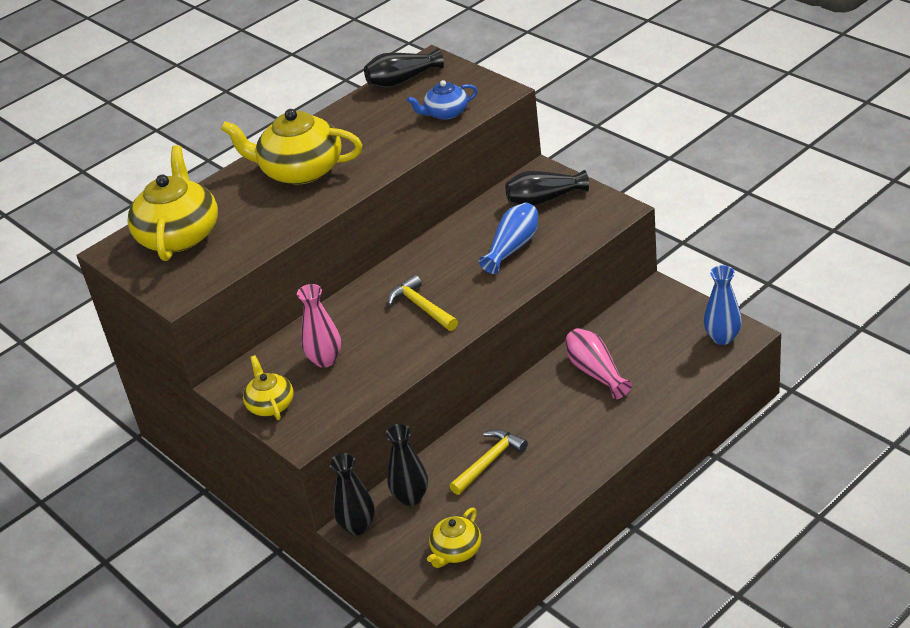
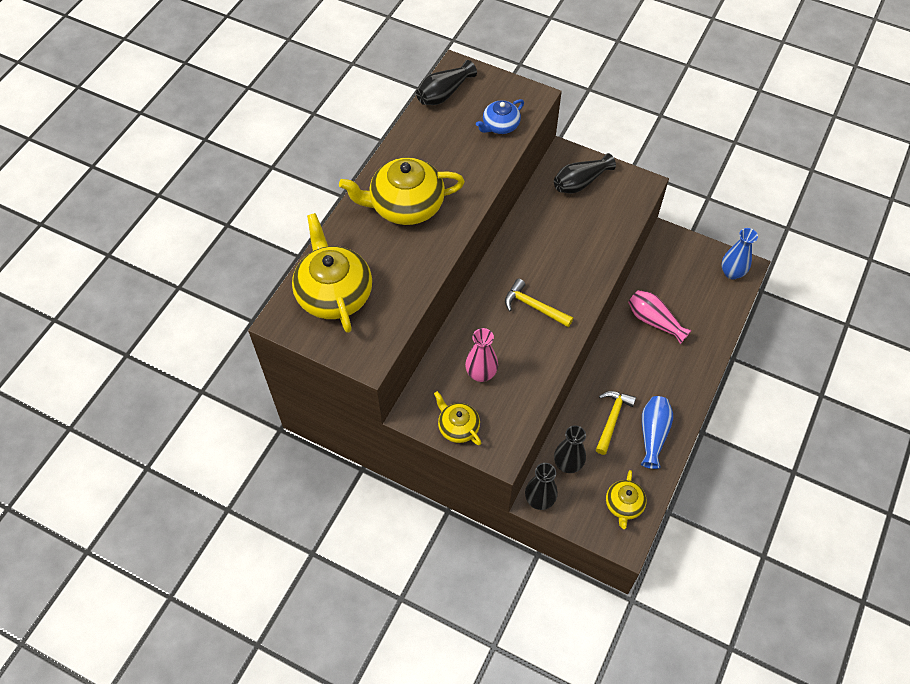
camera: 25 degrees left, 20 degrees up
blue vase [479,203,538,274] -> blue vase moved to [641,396,673,469]

